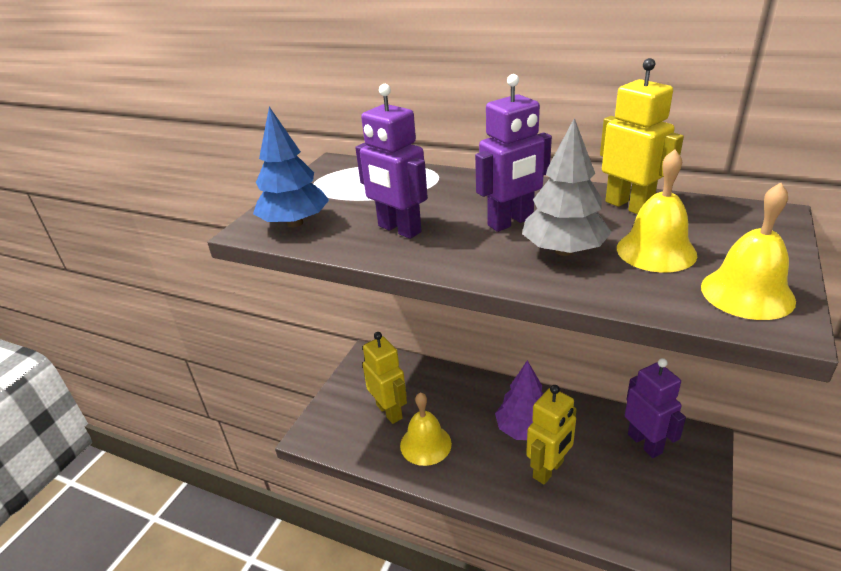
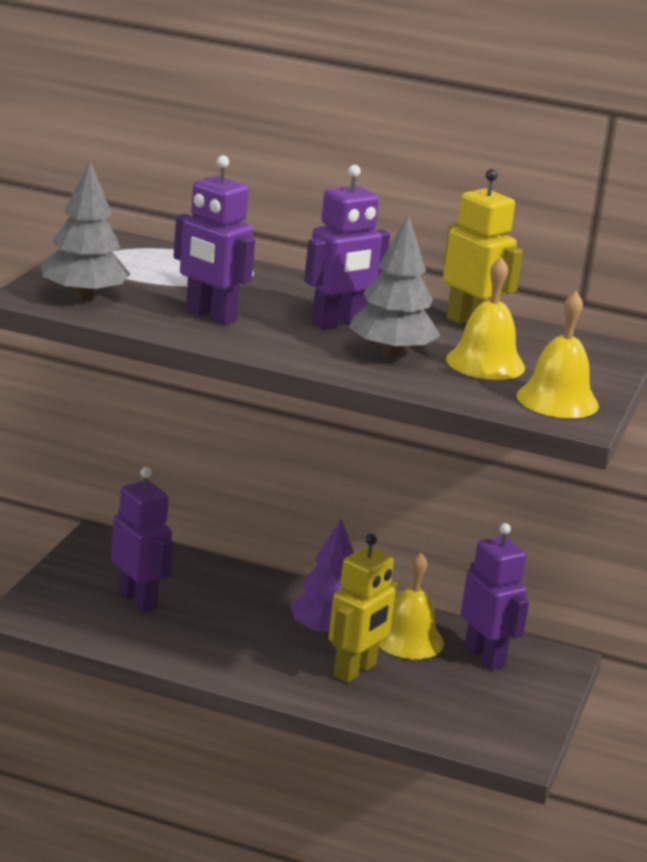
camera: 10 degrees left, 10 degrees down
blue tree [253,107,329,227] -> grey tree [42,161,130,300]
yellow robot [363,332,407,424] -> purple robot [111,467,174,612]
yellow bell [400,392,452,466] -> yellow bell moved to [379,553,444,659]

